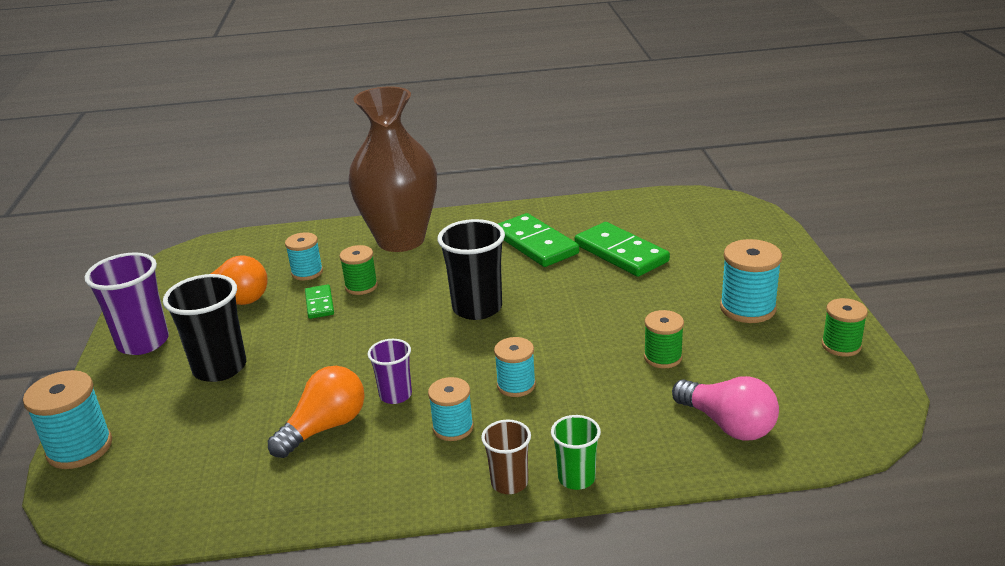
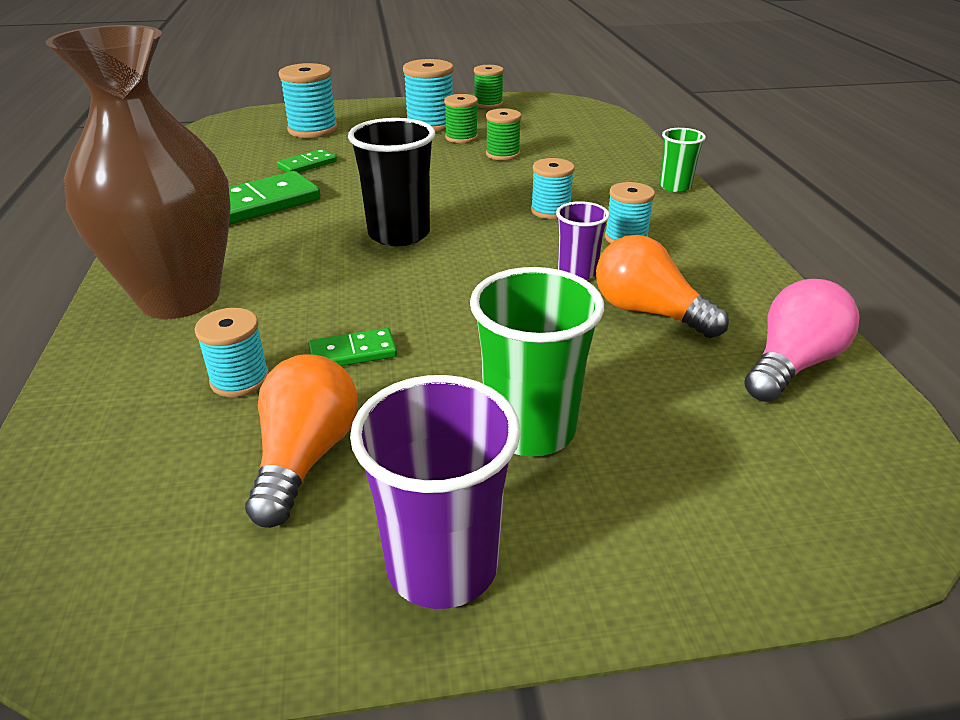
camera: 95 degrees left, 5 degrees up
turquoise spool [23,370,112,469] -> turquoise spool moved to [279,63,338,138]
black cup [163,274,246,382] -> green cup [470,267,604,456]
green spool [339,245,378,295] -> green spool moved to [444,94,478,143]
brown cup [481,420,531,494] -> none
green domino [575,222,670,277] -> green domino [277,149,337,173], size x0.53
pink light bulb [672,376,779,441] -> pink light bulb moved to [744,279,860,402]

